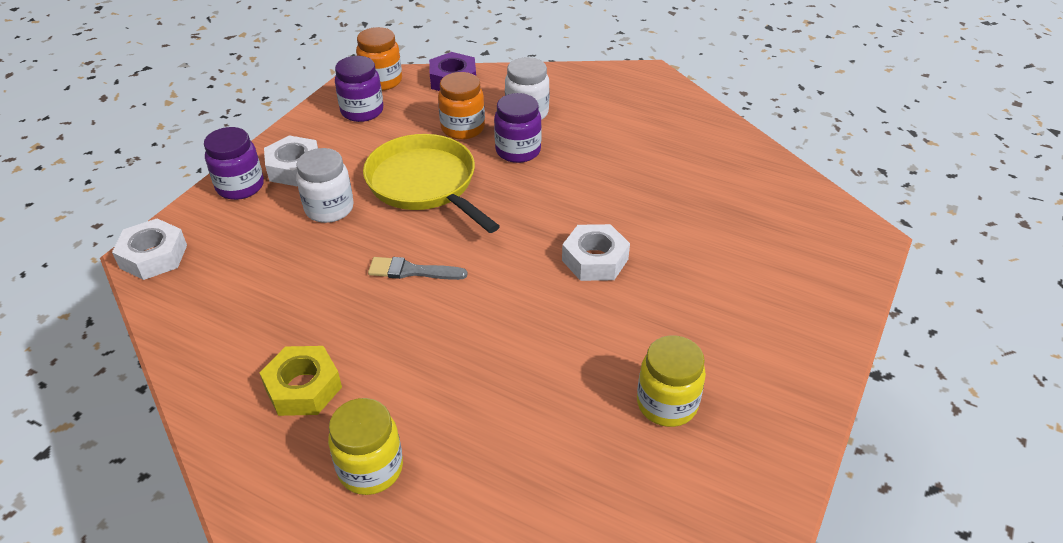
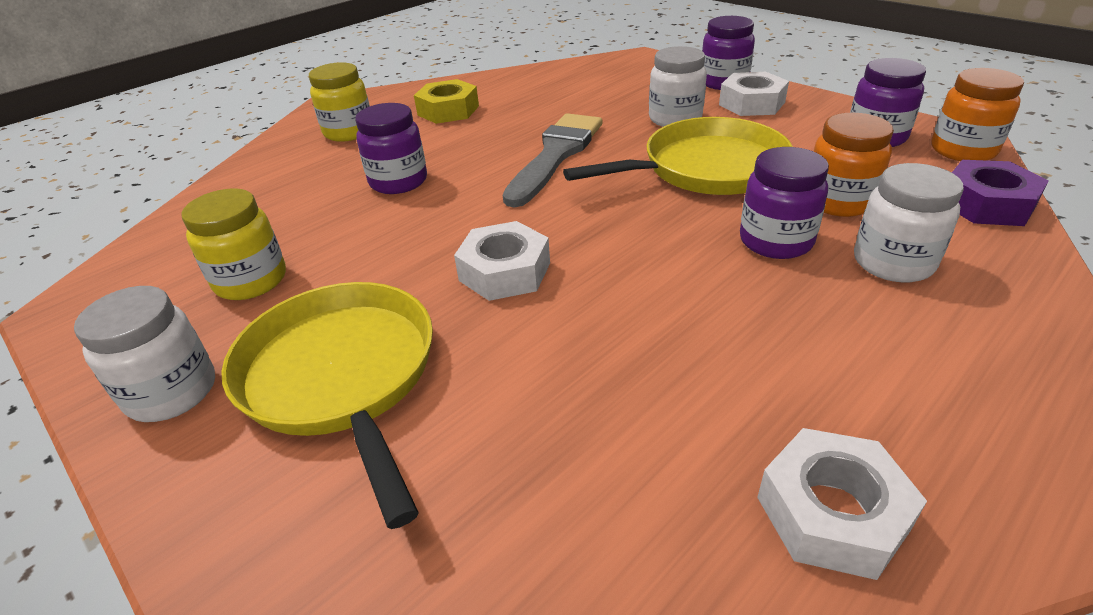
camera: 110 degrees right, 5 degrees down
white nut [112,219,187,280] -> white nut moved to [757,428,927,580]
grey brush [368,257,468,280] -> grey brush [503,113,602,208], size x1.75
none -> white jar [74,286,215,422]
none -> yellow pan [221,282,433,529]
none -> purple jar [355,103,427,194]

